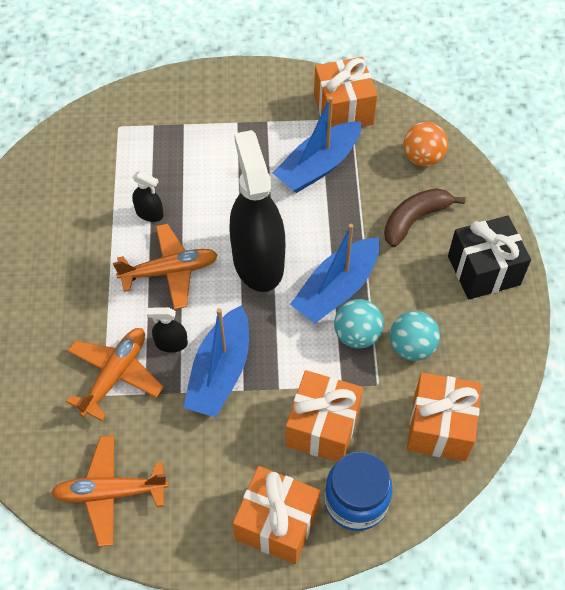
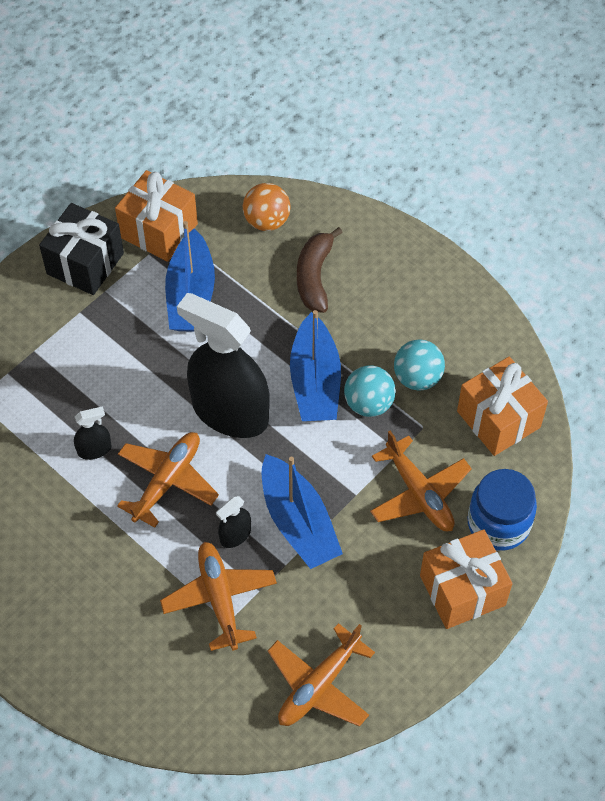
camera: 45 degrees left, 0 degrees up
orange gift [286,370,363,462] -> orange plane [370,431,472,531]
black gift [448,216,531,300] -> black gift moved to [39,203,124,295]

